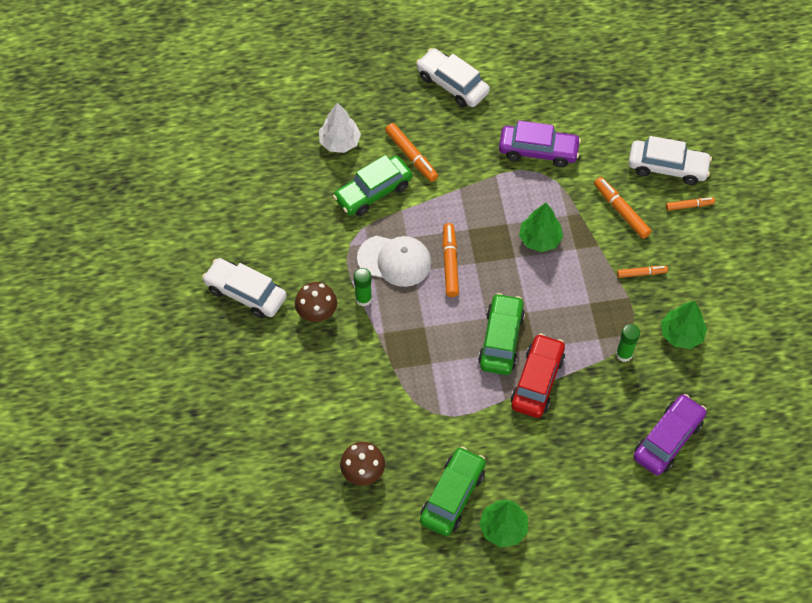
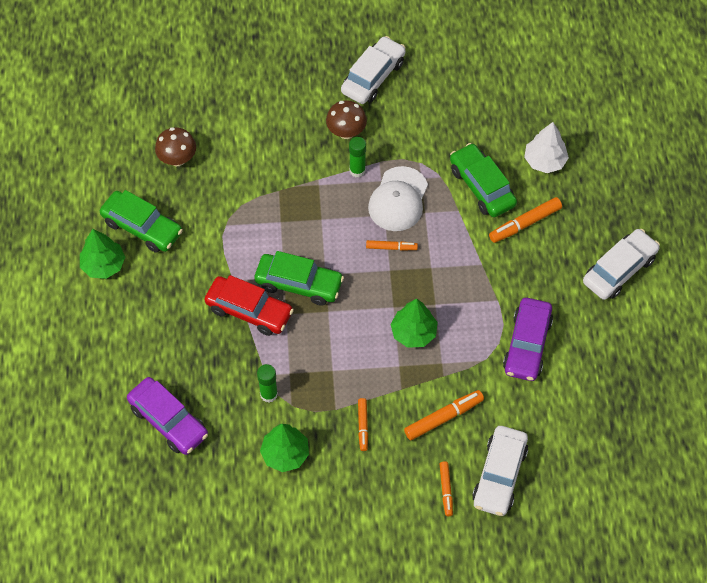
camera: 95 degrees right, 0 degrees up
orange marker [443,223,459,297] -> orange marker [366,240,418,251], size x0.63

